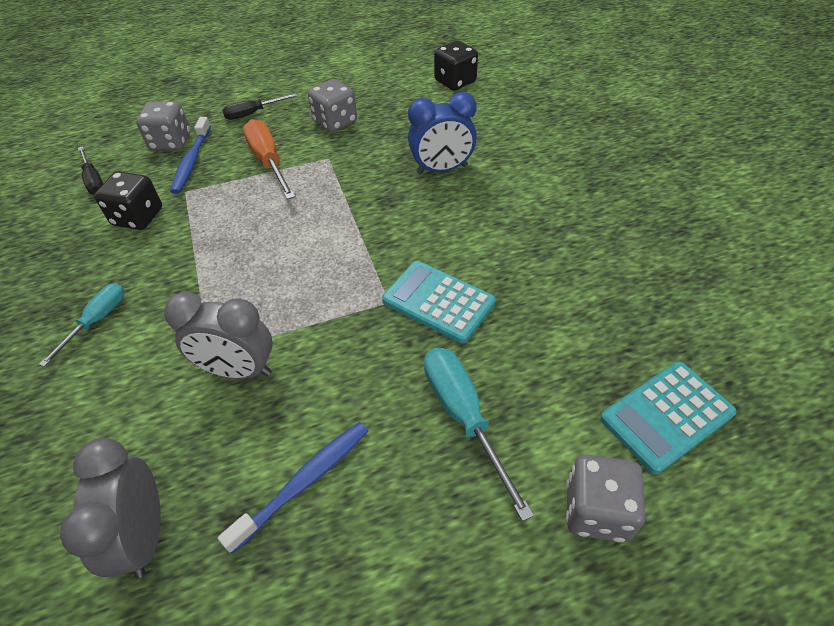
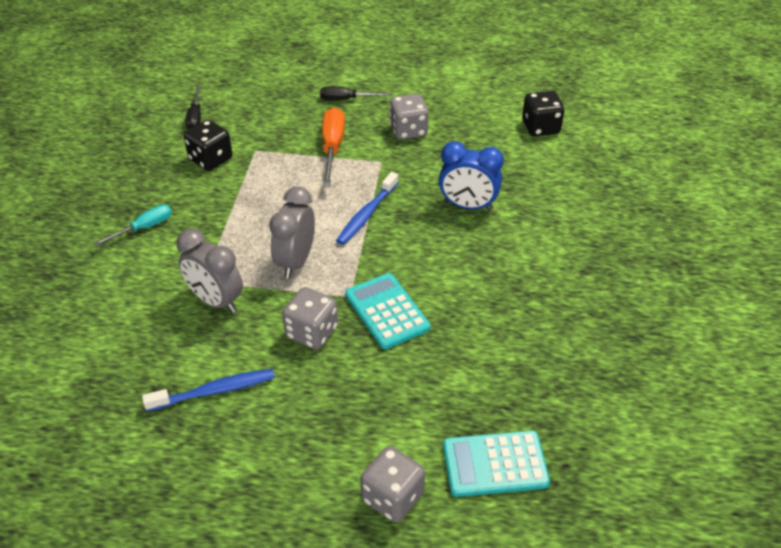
camera: 25 degrees right, 5 degrees down
grey clock [60,438,161,579] -> grey clock moved to [269,186,315,278]
grey dice [136,101,190,151] -> grey dice moved to [282,287,338,350]
blue toothbrush [170,117,211,194] -> blue toothbrush moved to [336,172,399,245]
turquoise screwdriver [424,348,534,521] -> none

